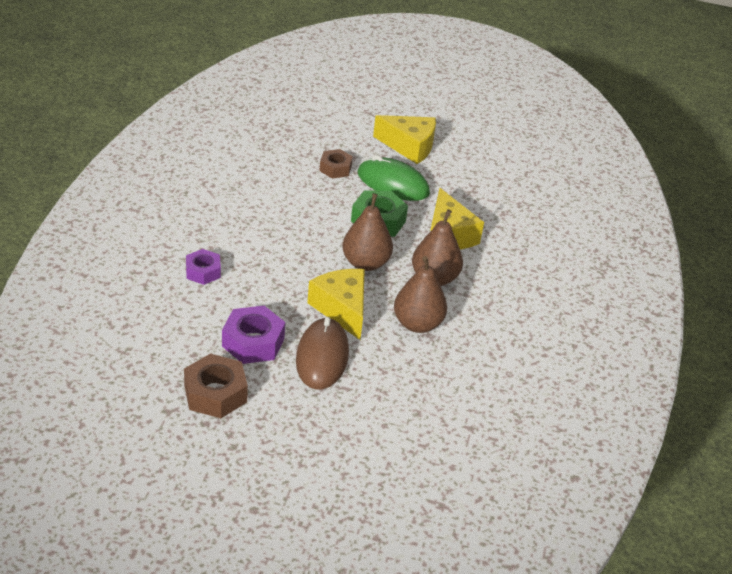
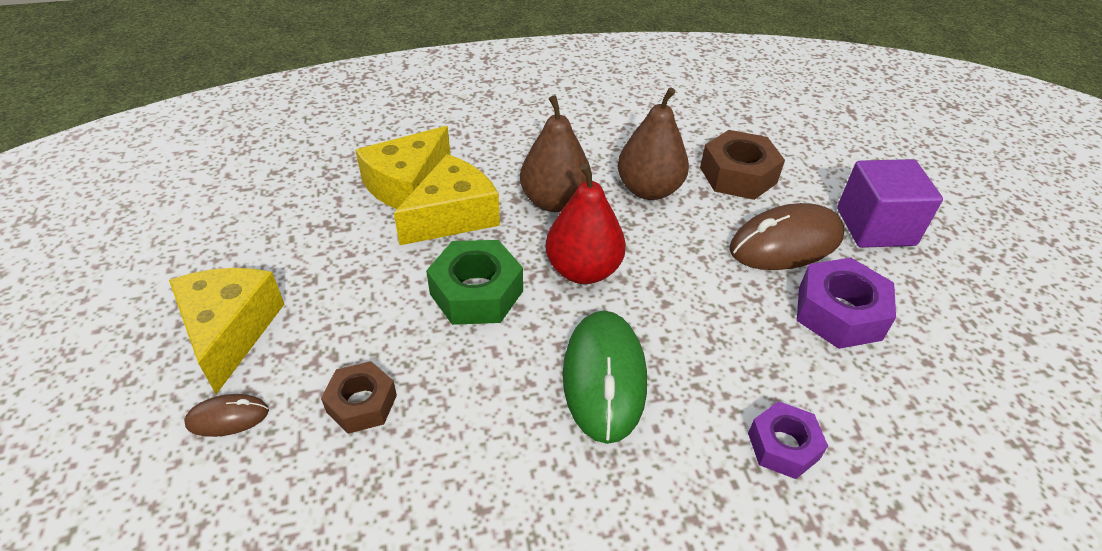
camera: 115 degrees left, 5 degrees up
brown nut [184,354,248,418] -> brown nut moved to [700,130,785,200]
yellow cheese [307,269,365,340] -> yellow cheese moved to [355,126,450,209]
brown pear [342,193,393,271] -> red pear [545,164,626,284]
green mouse [357,155,430,201] -> green mouse moved to [563,310,647,444]
none -> brown mouse [184,394,269,437]
none -> purple cube [837,159,943,248]

